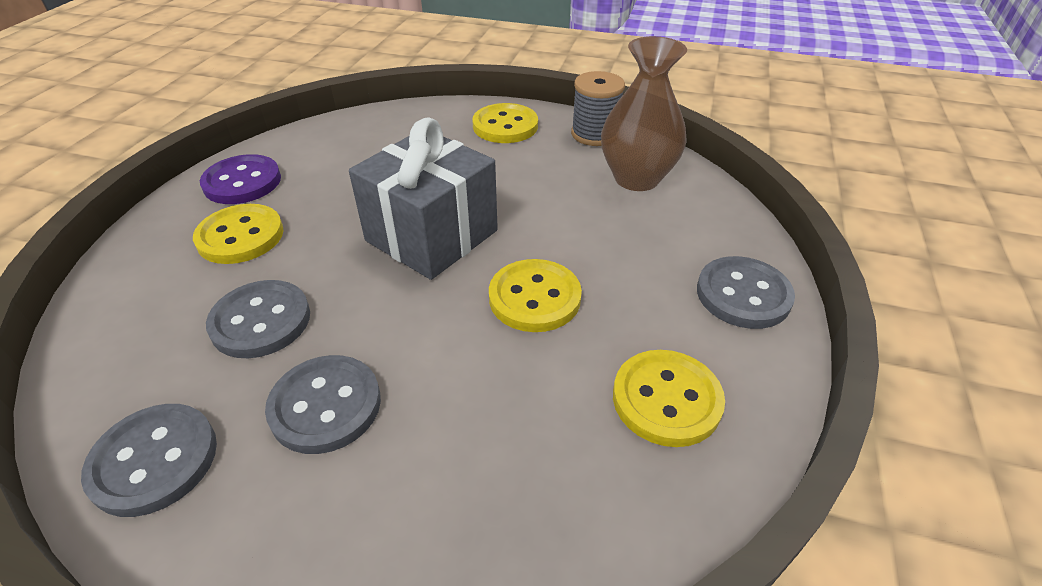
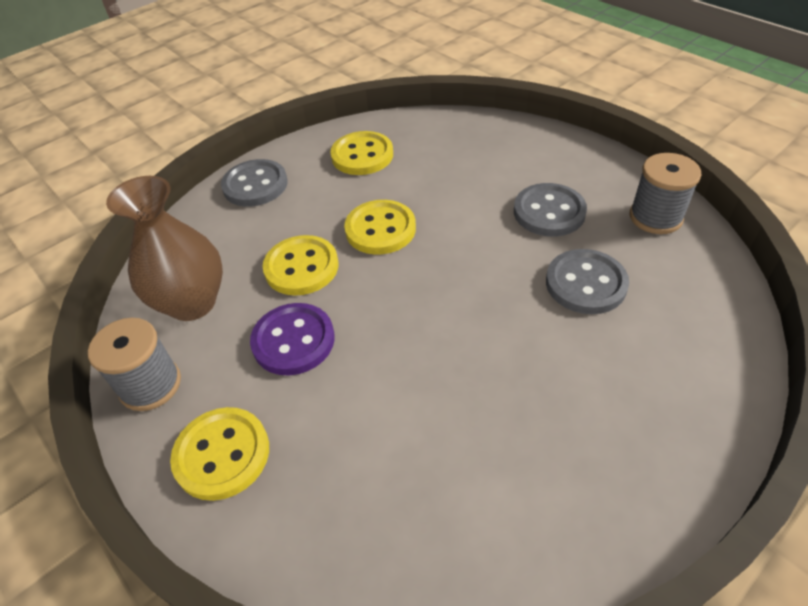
camera: 145 degrees left, 5 degrees up
grey button [81,404,217,517] -> grey spool [630,153,702,234]
yellow button [193,204,284,264] -> yellow button moved to [262,235,339,296]
purple button [200,154,281,204] -> purple button moved to [250,303,335,376]
grey gift [349,117,498,280] -> none

